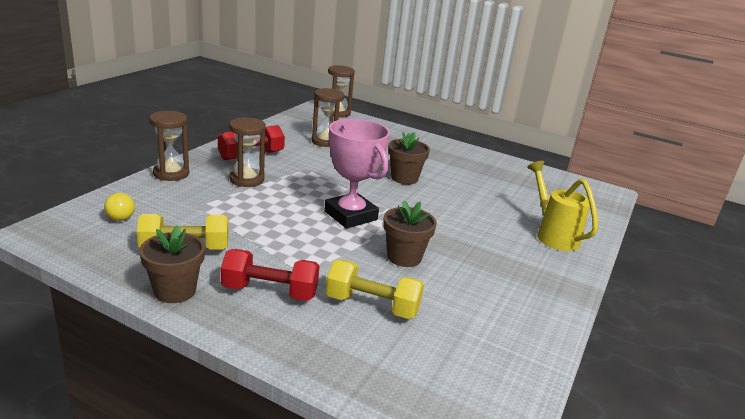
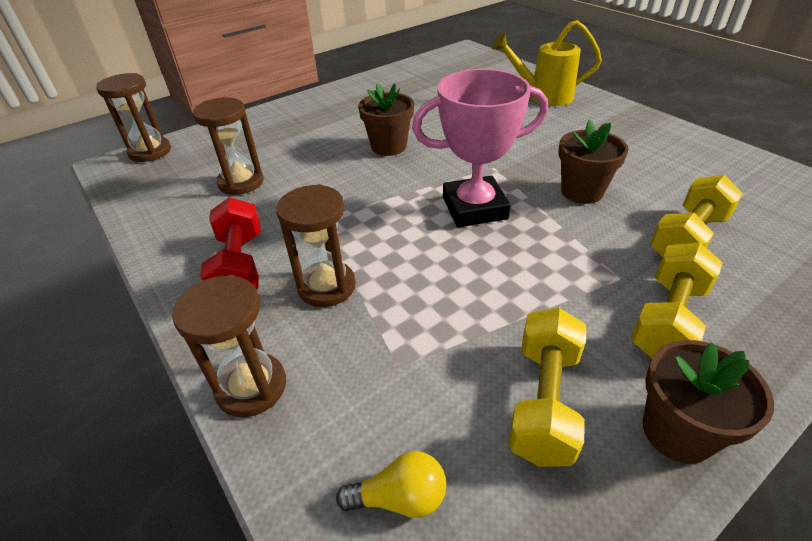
camera: 60 degrees left, 15 degrees up
red dumbbell [221,249,320,301] -> yellow dumbbell [631,242,723,358]

